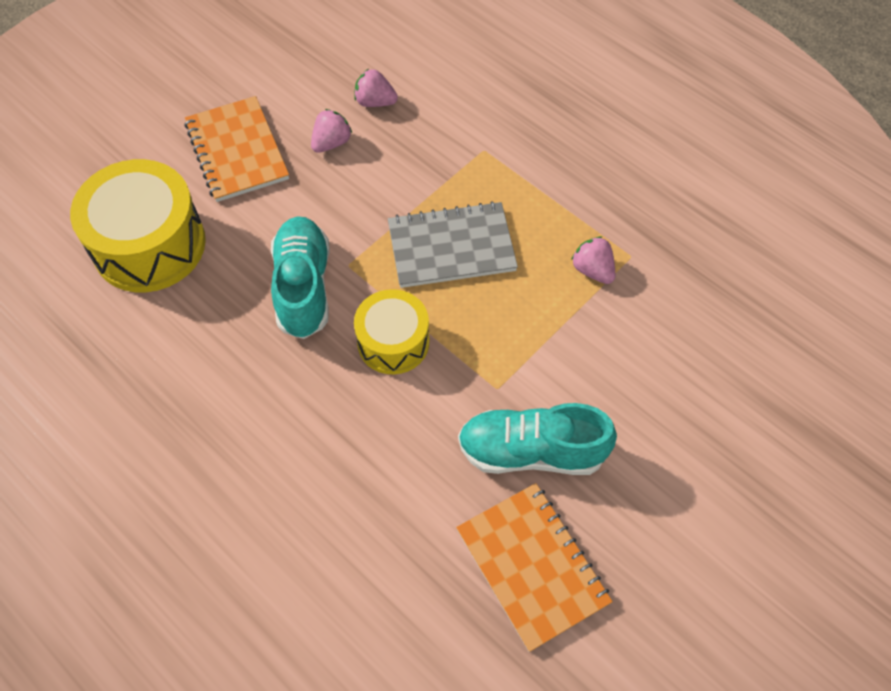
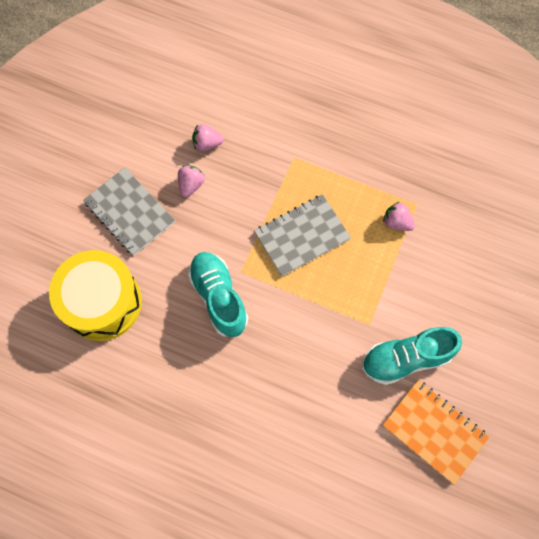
camera: 20 degrees left, 10 degrees up
orange notebook [184,96,289,202] -> grey notebook [83,168,175,256]
yellow drum [354,289,429,374] -> none

